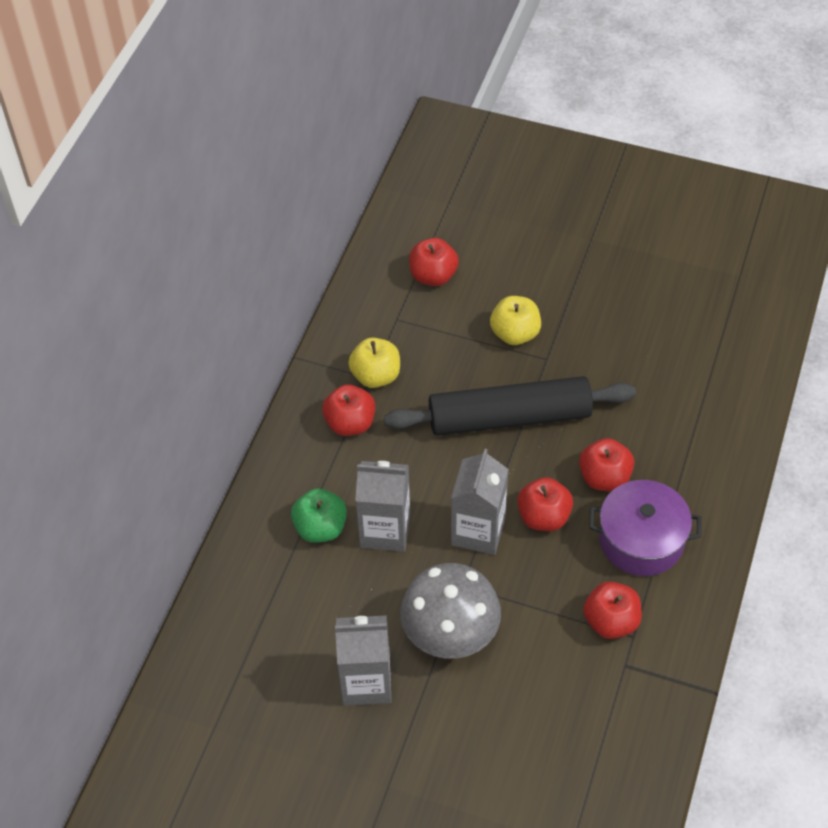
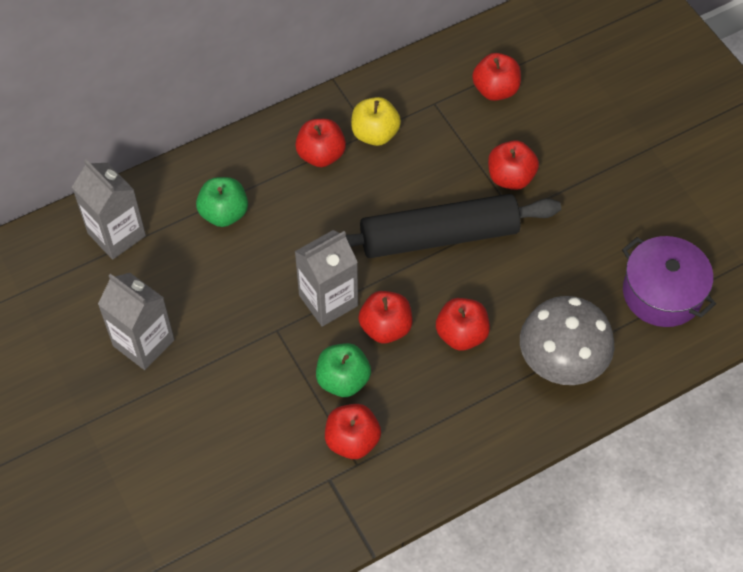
camera: 40 degrees right, 5 degrees up
grey carton [355,461,410,552] -> grey carton moved to [72,159,146,260]
black rolling pin [384,376,636,436] -> black rolling pin turned 45 degrees counterclockwise [346,194,561,258]
grey mushroom [400,563,501,659] -> grey mushroom moved to [520,296,614,385]
yellow apple [490,296,541,345] -> red apple [488,140,539,190]
purple pot [589,480,701,576] -> purple pot moved to [622,236,716,327]
none -> green apple [316,343,371,397]

